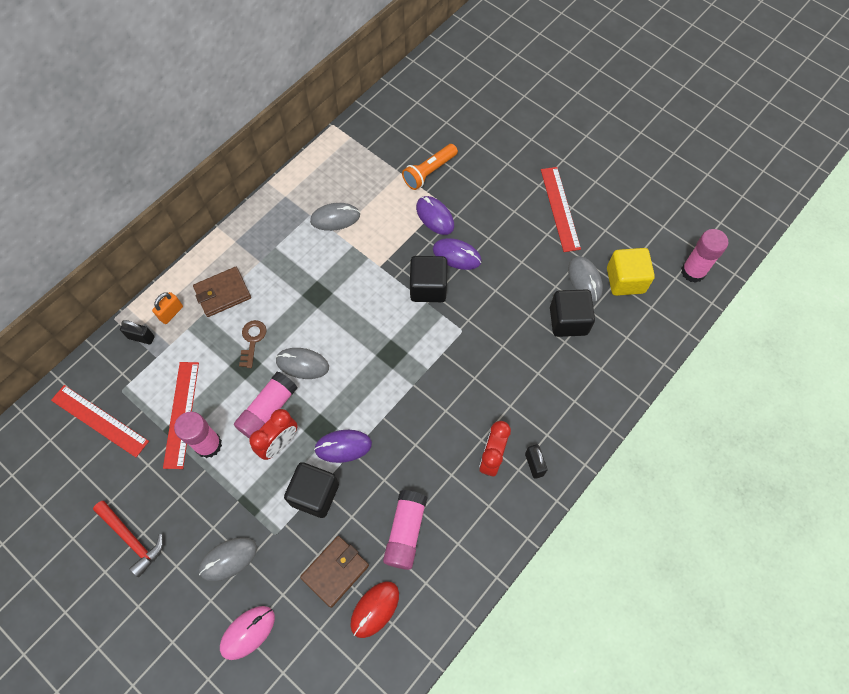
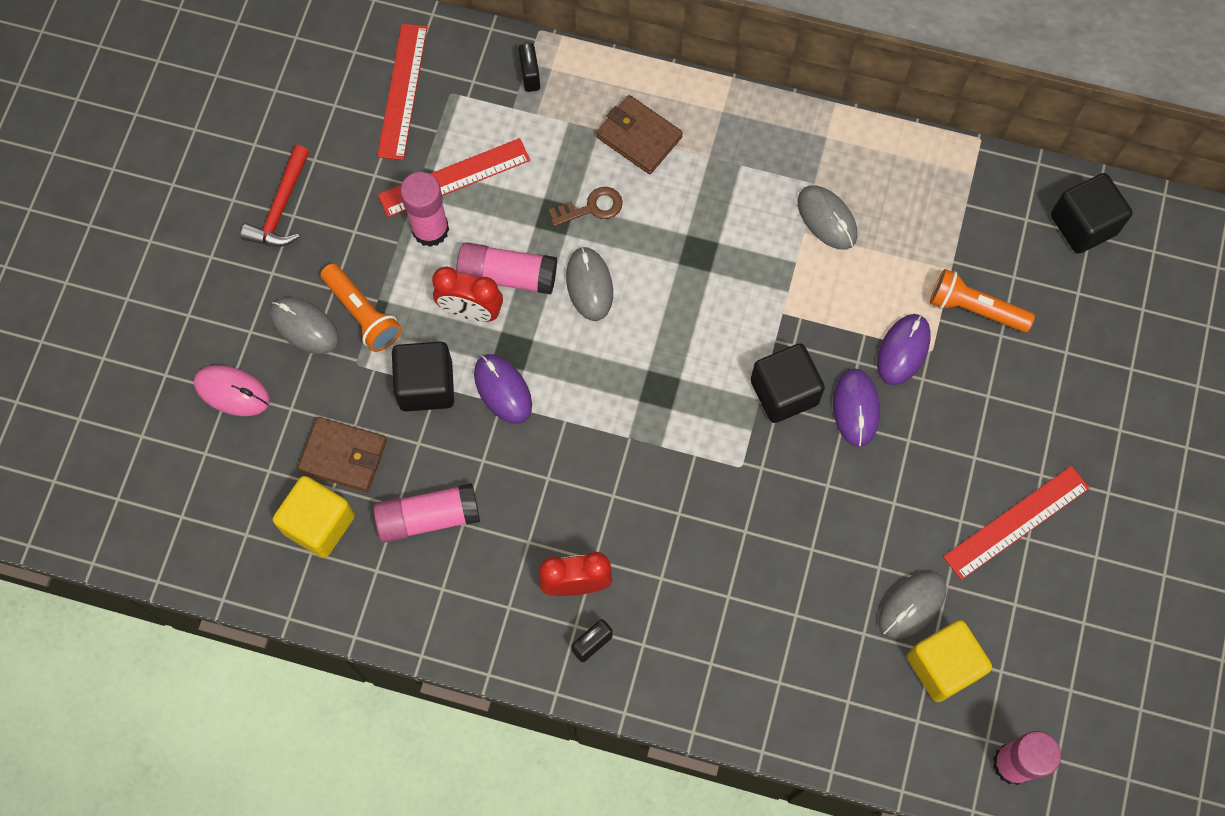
camera: 65 degrees right, 5 degrees up
orange padlock [152,292,183,324] -> none
red mouse [350,581,399,638] -> yellow cube [273,476,355,558]
black cube [550,289,595,337] -> black cube moved to [1051,173,1132,254]
none -> orange flashlight [320,263,402,352]

